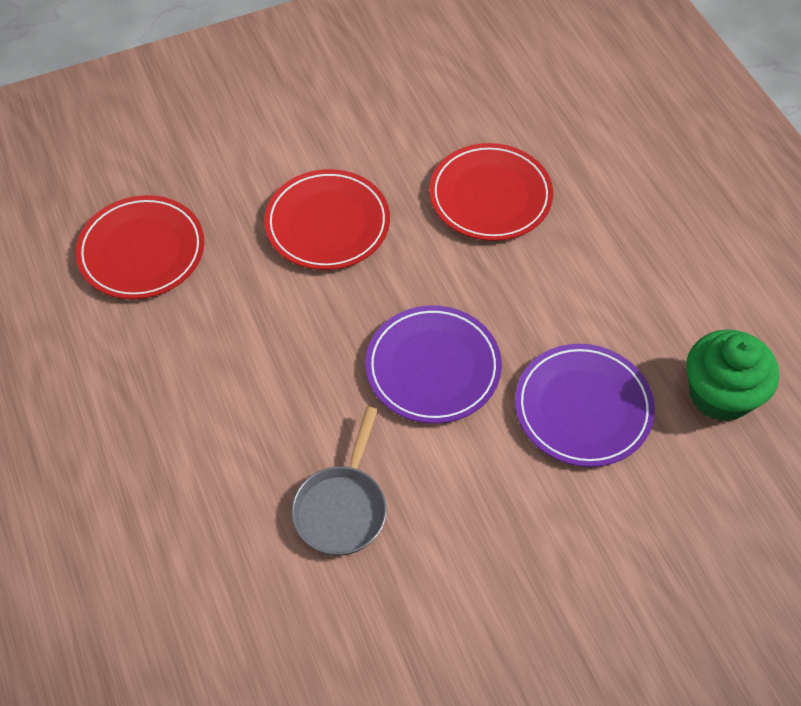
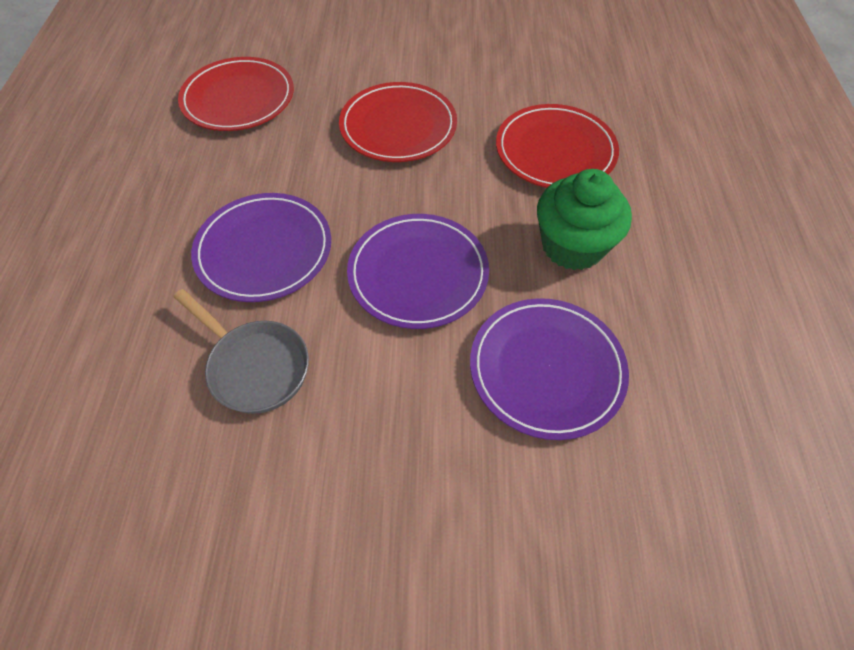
camera: 25 degrees right, 0 degrees up
grey pan [292,407,387,556] -> grey pan turned 90 degrees counterclockwise [174,289,309,414]
green cupcake [687,329,779,422] -> green cupcake moved to [537,169,632,270]
none -> purple plate [191,193,331,302]

